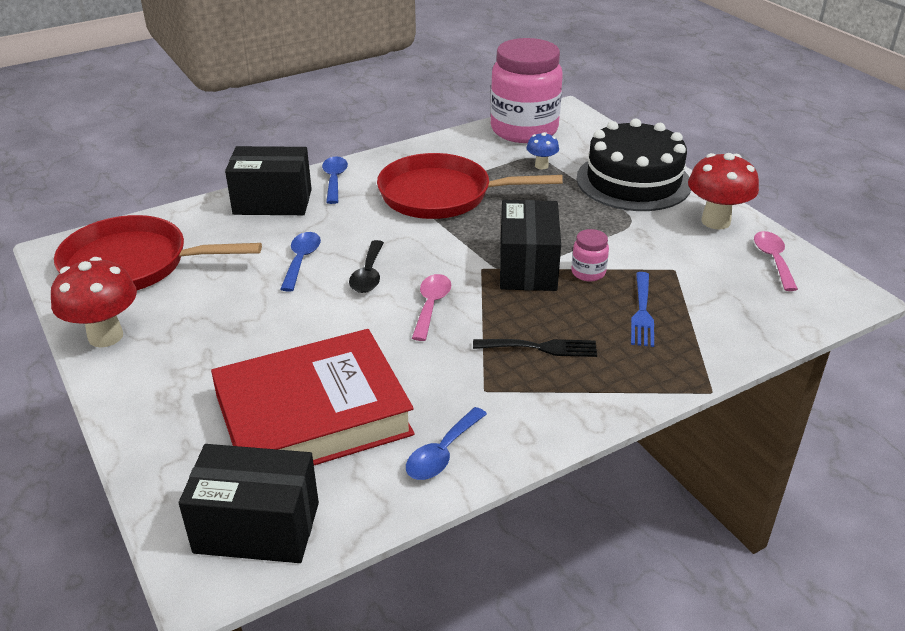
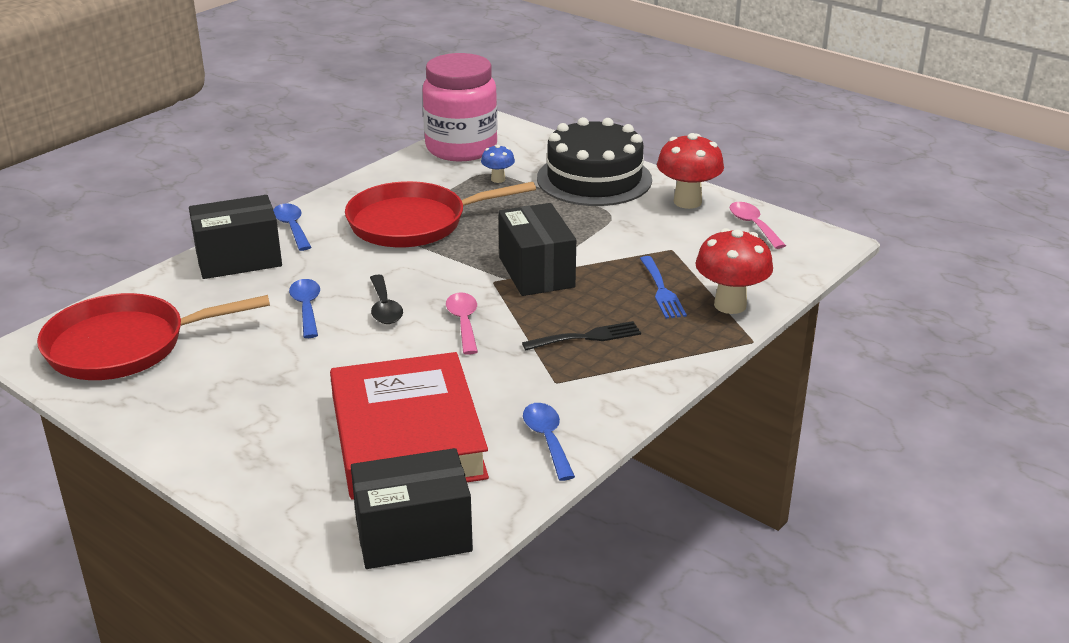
camera: 20 degrees left, 5 degrees down
red mushroom [51,257,137,348] -> red mushroom moved to [695,228,773,314]
red book [211,329,415,465] -> red book turned 60 degrees counterclockwise [330,352,489,500]
blue spoon [406,407,487,480] -> blue spoon turned 150 degrees clockwise [523,403,575,481]
pink jar [572,229,609,282] -> none

